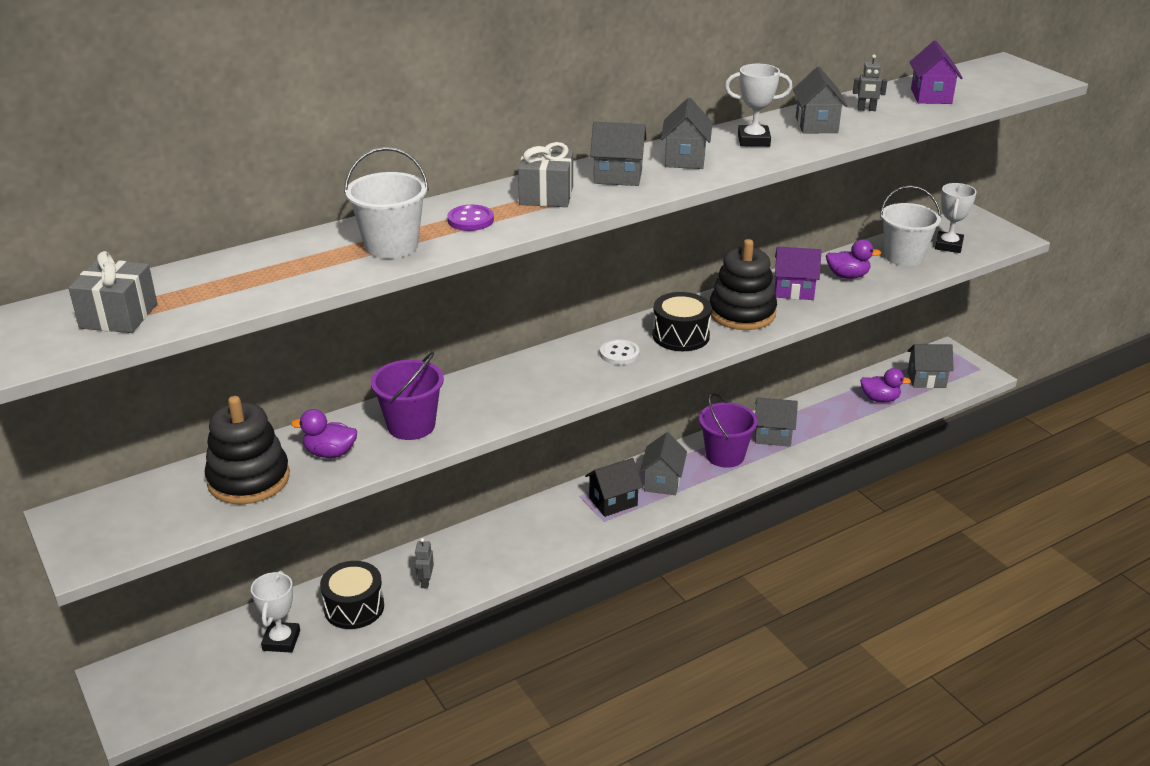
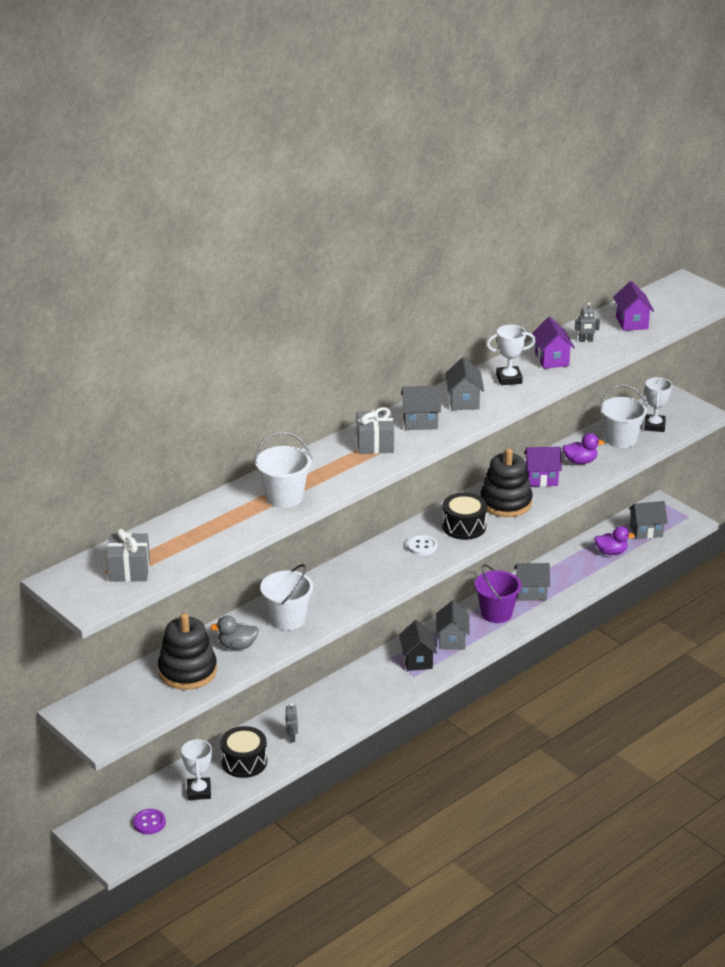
camera: 10 degrees left, 0 degrees up
purple duck [291,409,357,458] -> grey duck [210,615,259,650]
purple bucket [371,352,444,440] -> white bucket [260,564,313,630]
purple button [447,205,494,231] -> purple button moved to [133,809,166,835]
black house [585,458,643,517] -> black house turned 60 degrees counterclockwise [399,620,437,671]
grey house [793,67,848,134] -> purple house [532,317,575,369]

